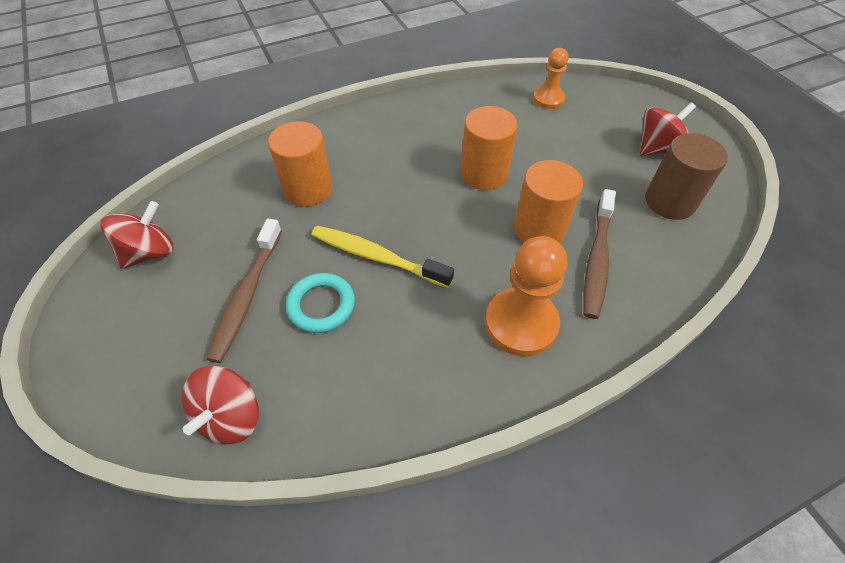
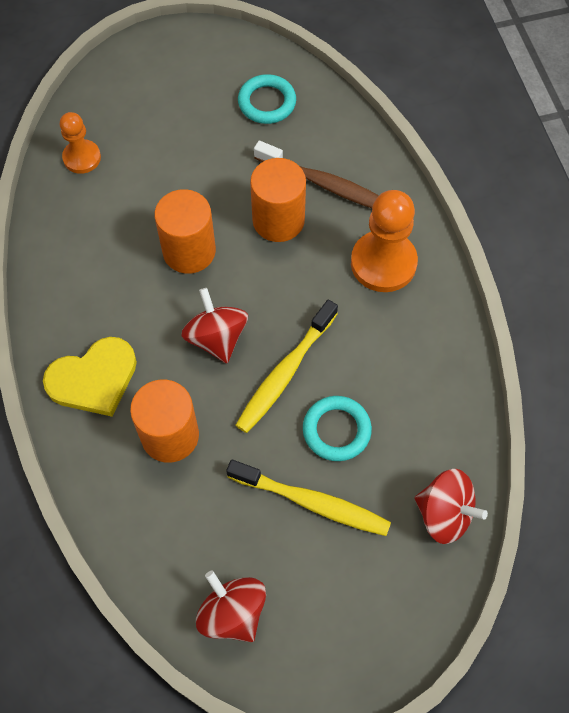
camera: 80 degrees left, 10 degrees up
brown toothbrush [207,219,282,363] -> yellow toothbrush [226,460,391,536]
red spinning top [640,102,696,156] -> red spinning top moved to [181,288,248,363]
brown cylinder [645,133,728,220] -> turquoise ring [238,74,296,124]
none -> yellow heart [43,337,137,417]

